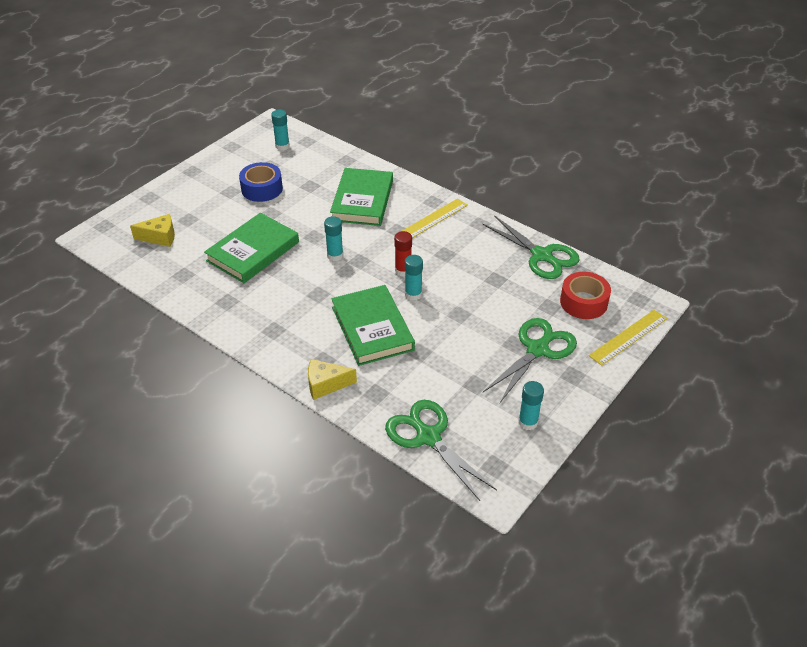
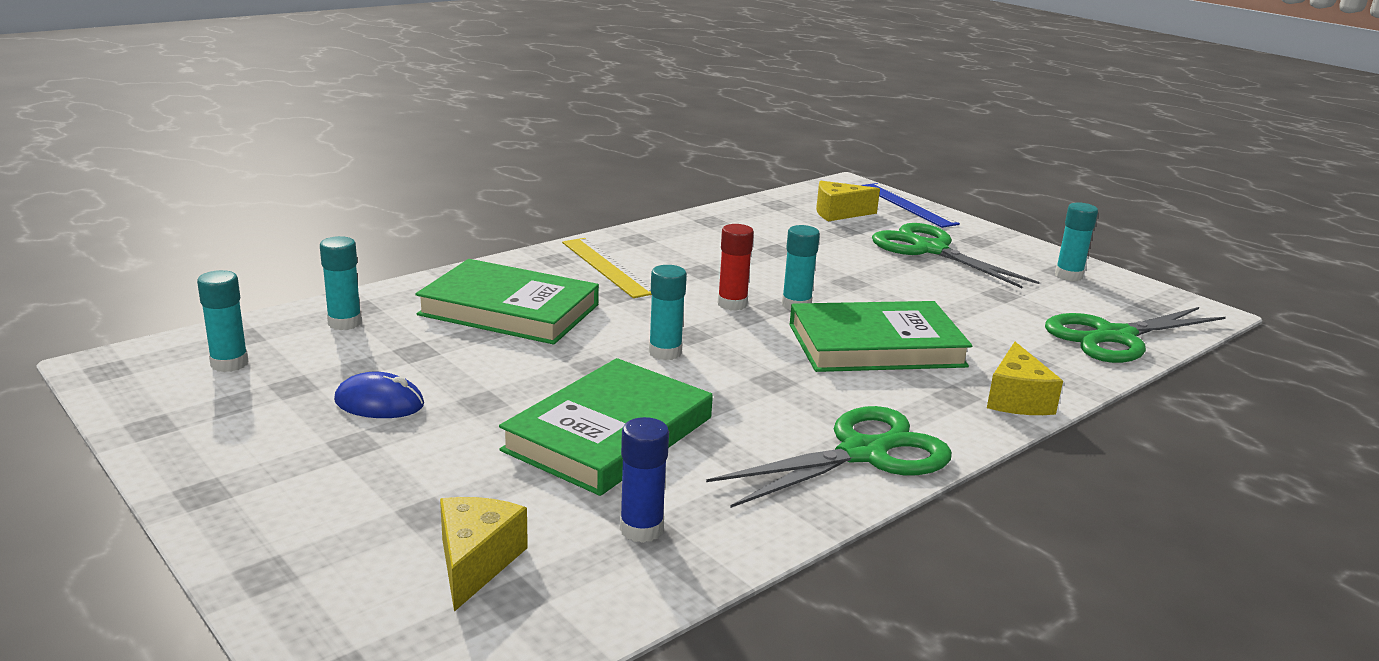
camera: 80 degrees left, 20 degrees down
green book [204,213,299,283] -> green book turned 75 degrees clockwise [499,358,713,496]
blue tape [239,162,283,202] -> blue mouse [334,372,424,418]
green scissors [482,215,580,279] -> green scissors moved to [706,406,952,508]
red tape [560,272,611,319] -> yellow cheese [816,181,880,221]
yellow ruler [589,310,667,366] -> blue ruler [860,183,960,228]
none -> turquoise glue stick [320,236,362,330]
none -> blue glue stick [620,417,669,543]

